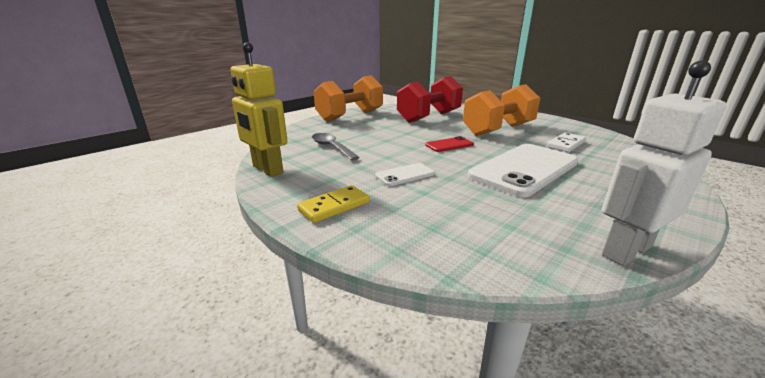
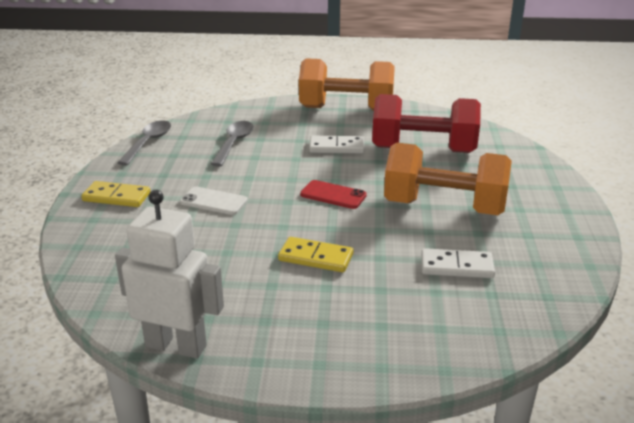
camera: 50 degrees right, 5 degrees up
yellow robot [231,42,288,177] -> grey spoon [117,120,171,166]
white phone [468,144,578,197] -> yellow domino [278,237,353,272]
none -> white domino [309,136,365,154]

